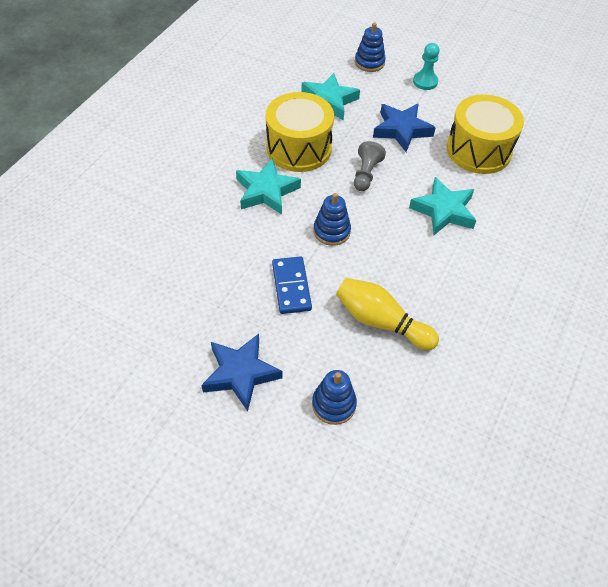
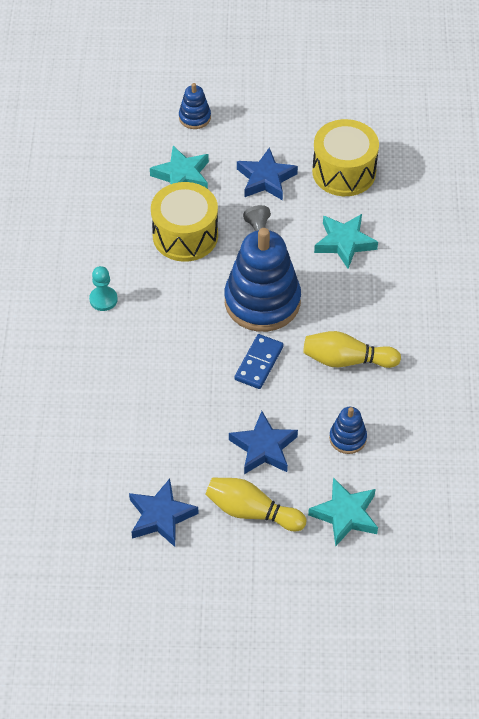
camera: 25 degrees left, 0 degrees up
turquoise star [236,158,301,215] -> turquoise star moved to [308,477,378,546]
blue domino [272,256,312,314] -> blue domino turned 60 degrees clockwise [234,334,284,389]
blue stacking toy [313,193,351,246] -> blue stacking toy [224,228,301,332], size x2.17
turquoise pawn [413,43,440,90] -> turquoise pawn moved to [89,266,118,311]
none -> blue star [129,479,199,547]
none -> yellow bowling pin [205,477,306,531]

